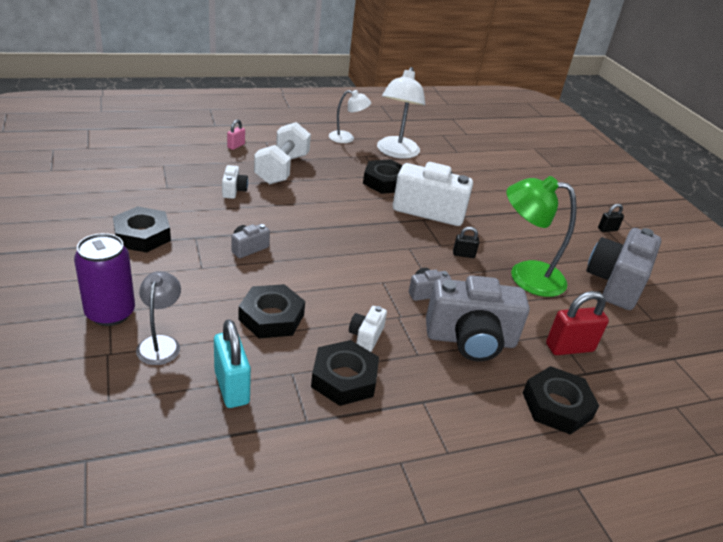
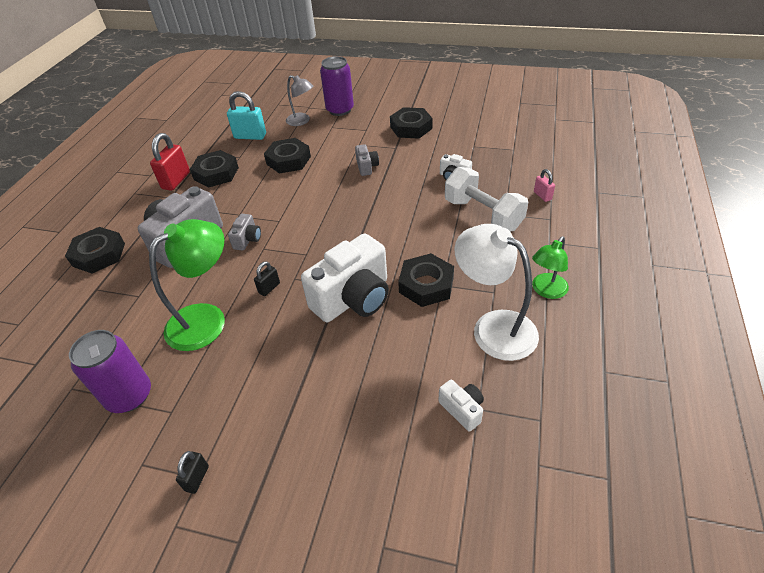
camera: 130 degrees right, 10 degrees up
white lamp [329,90,371,143] -> green lamp [532,236,569,299]
white camera [349,306,387,352] -> white camera moved to [438,380,484,432]
red padlock [546,291,609,355] -> red padlock moved to [150,133,190,191]
grey camera [587,228,661,310] -> purple can [69,330,151,413]

